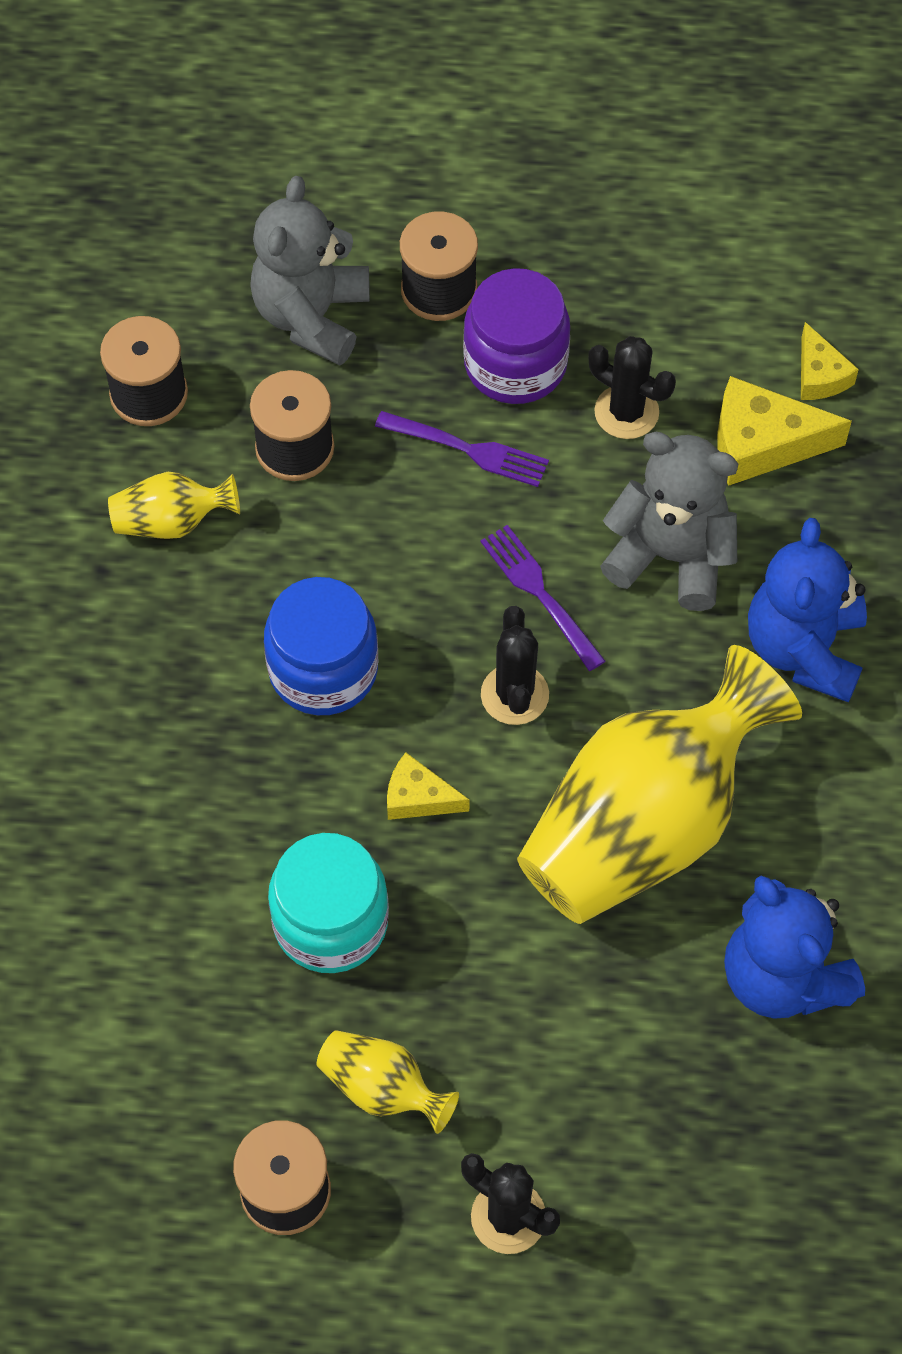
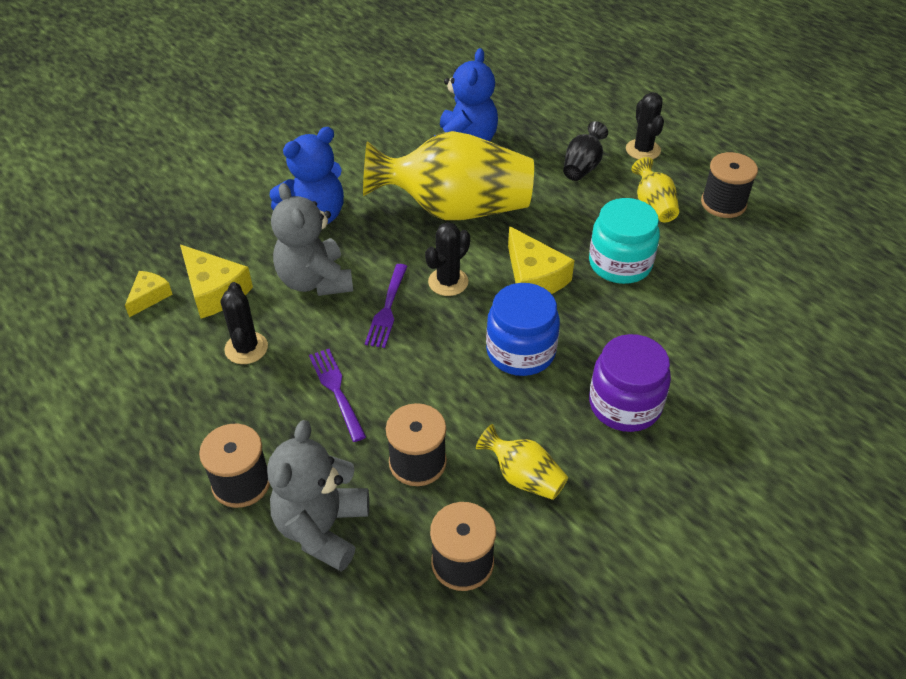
camera: 135 degrees left, 15 degrees down
grey teddy bear [250,176,370,365] -> grey teddy bear turned 135 degrees clockwise [267,420,369,571]
yellow cheese [387,752,470,820] -> yellow cheese [508,226,575,294], size x1.68
purple jar [463,268,570,404] -> purple jar moved to [589,334,671,432]
none -> black vase [563,121,608,181]

